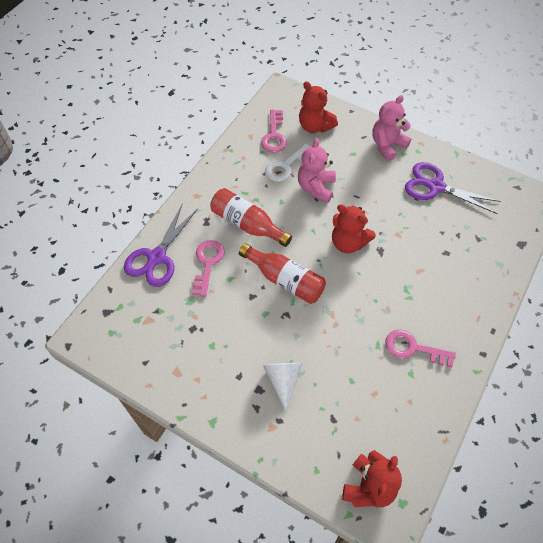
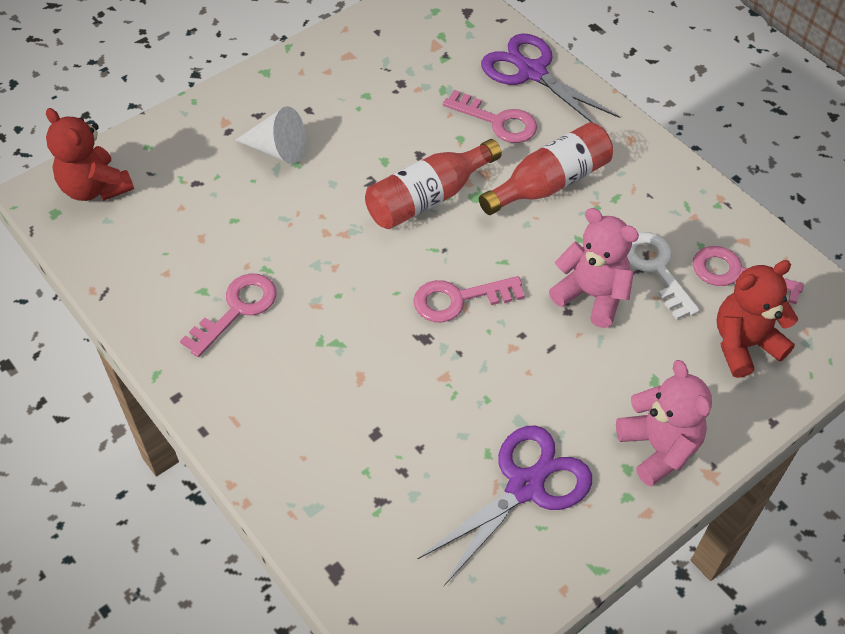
camera: 110 degrees right, 5 degrees down
red teddy bear [332,204,376,254] -> pink key [413,276,525,322]

